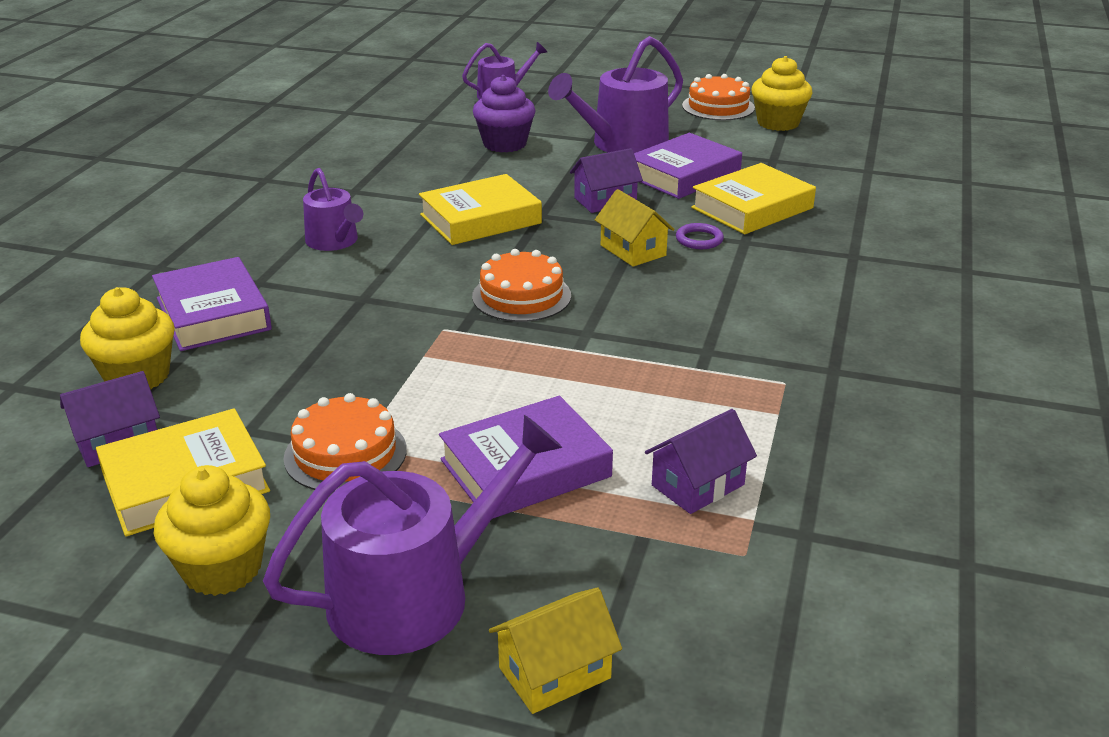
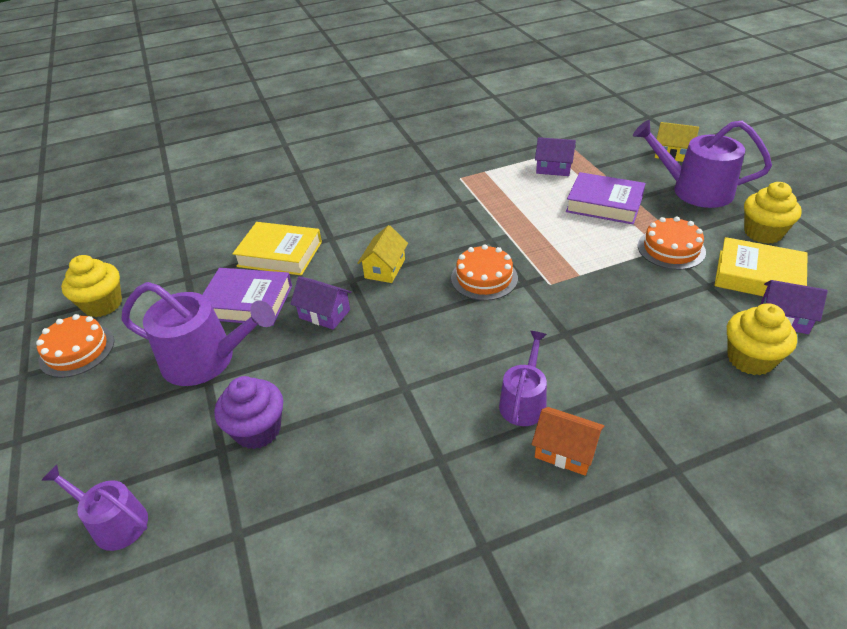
camera: 125 degrees left, 10 degrees up
purple book [152,257,272,351] -> none
yellow book [419,174,542,245] -> none
purple ring [676,223,724,249] -> none
none -> orange house [532,407,605,476]

